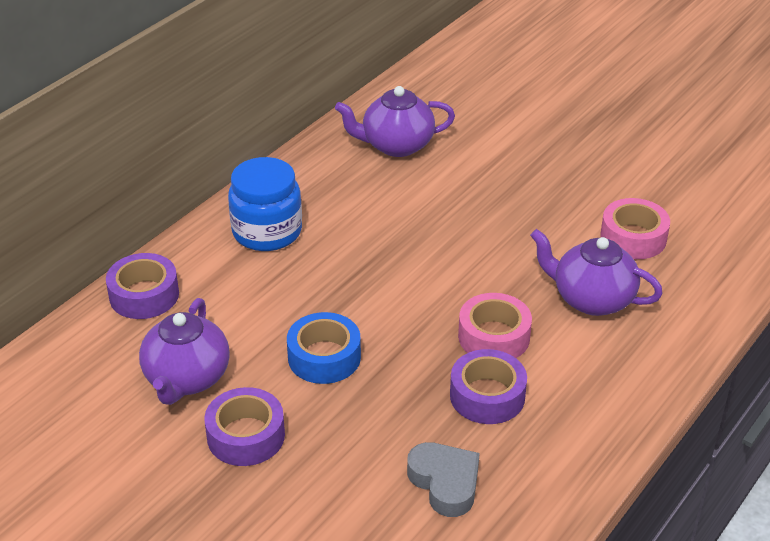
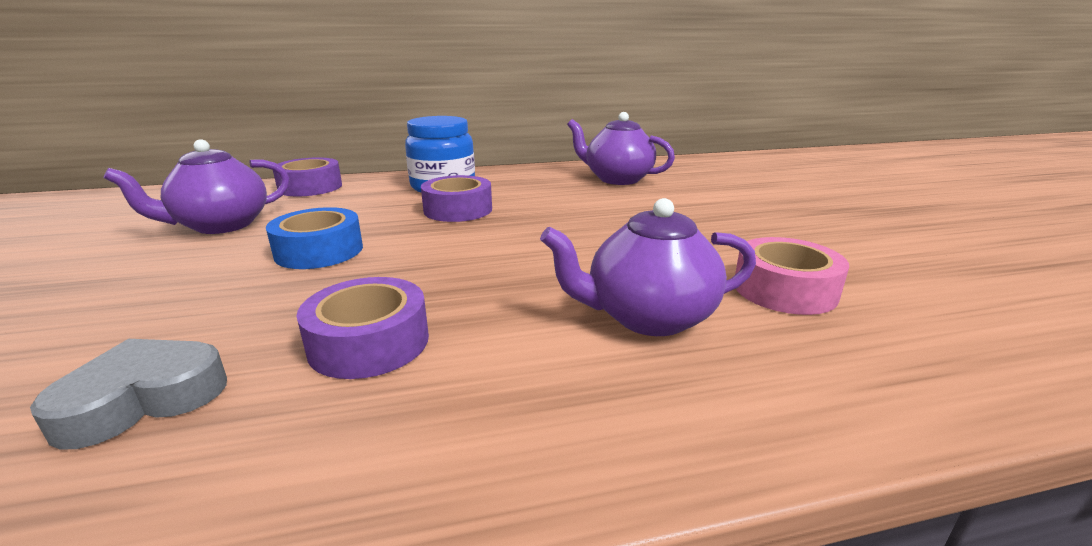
camera: 40 degrees right, 15 degrees down
purple tape [204,387,285,466] -> purple tape moved to [421,175,492,222]
grey heart [407,442,480,517] -> grey heart turned 135 degrees counterclockwise [30,339,227,450]
pink tape [458,293,532,358] -> none
purple teapot [530,229,663,316] -> purple teapot turned 75 degrees counterclockwise [540,198,756,336]

